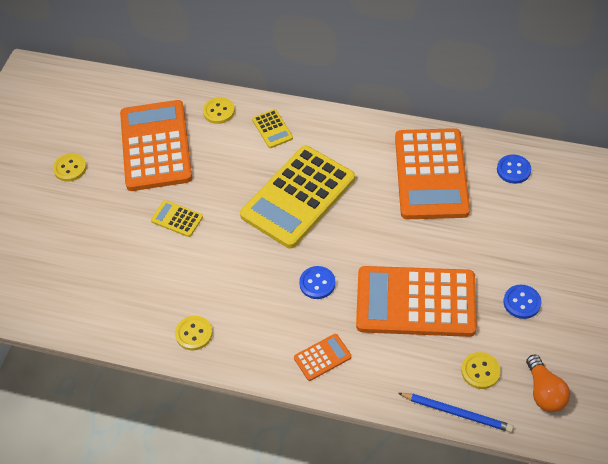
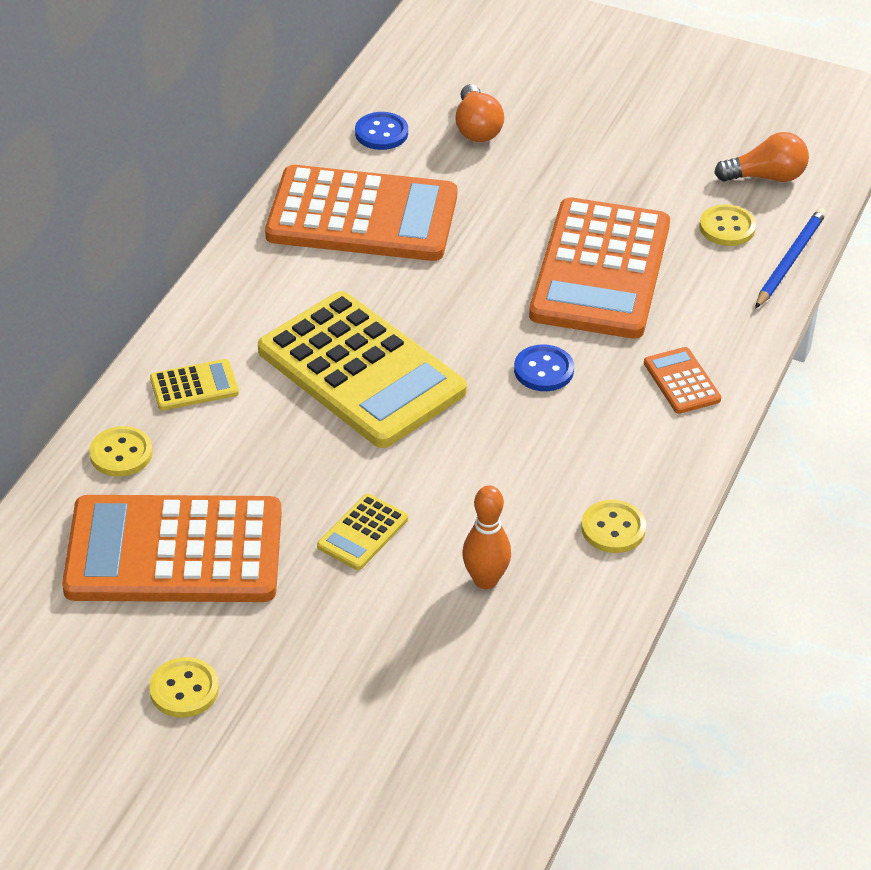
camera: 85 degrees left, 10 degrees down
blue button [504,285,541,319] -> none
none -> orange light bulb [455,84,504,142]
none -> orange bowling pin [462,485,511,589]

